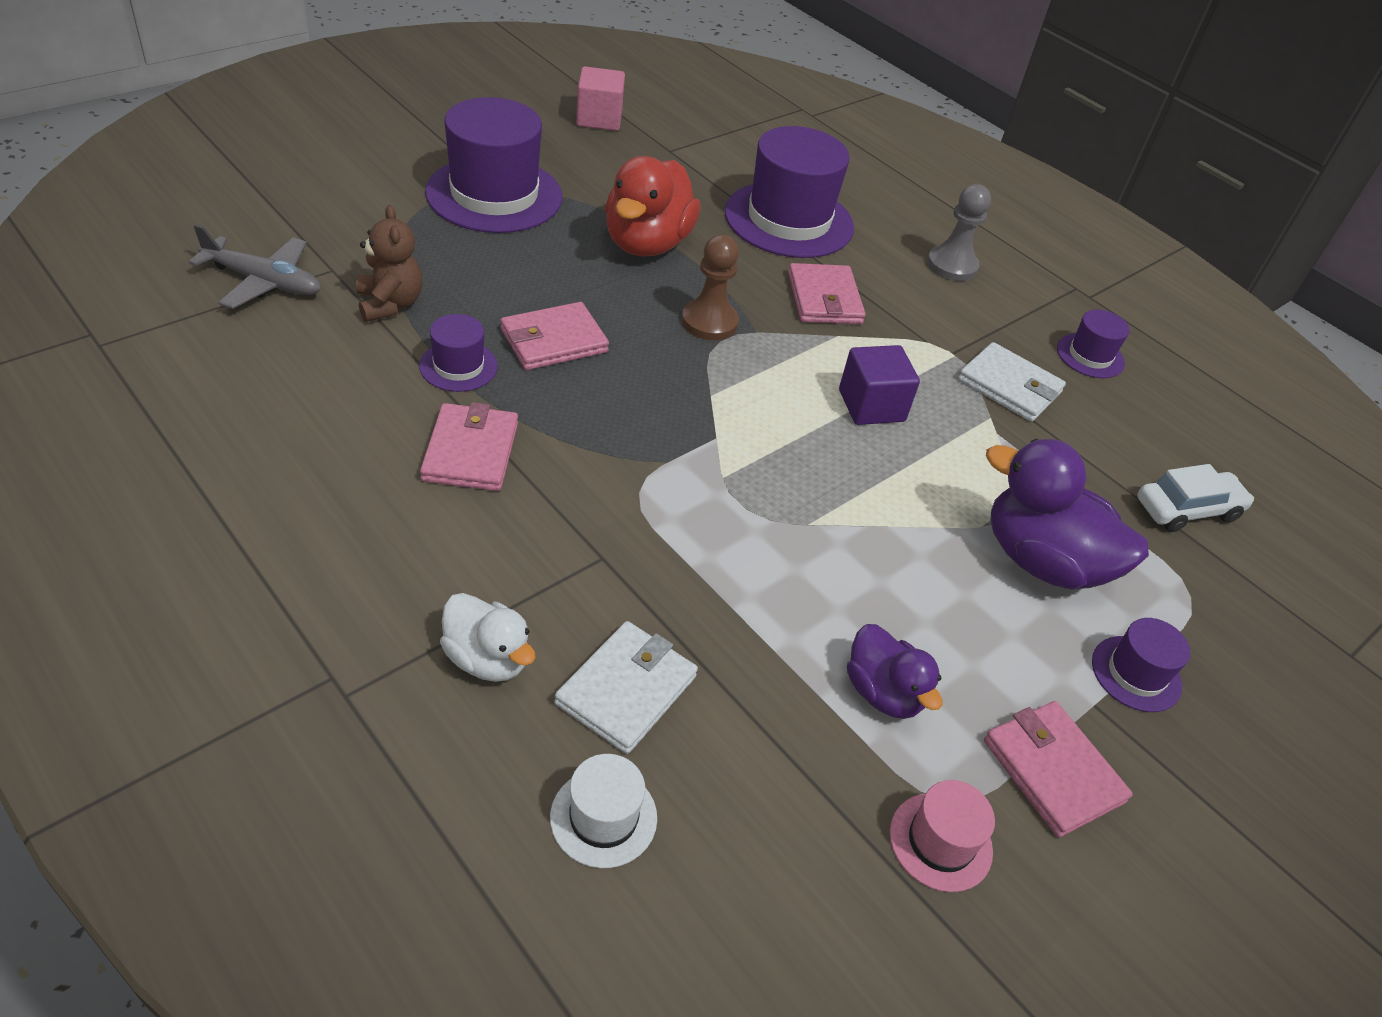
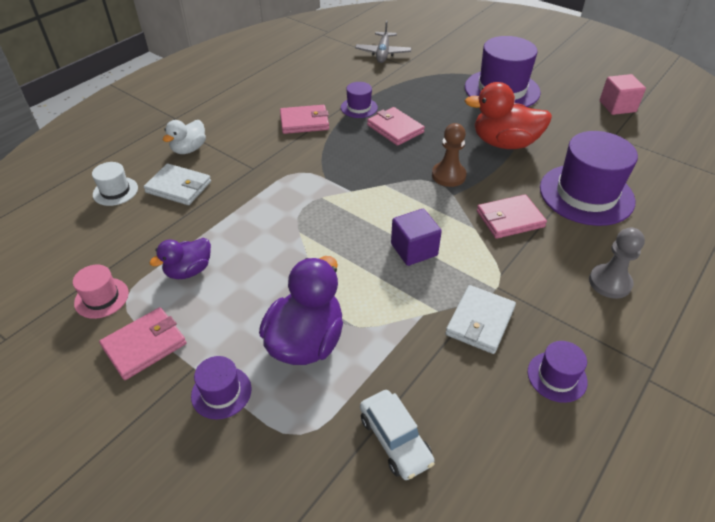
camera: 85 degrees right, 0 degrees up
brown teddy bear [356,205,422,322] -> none

